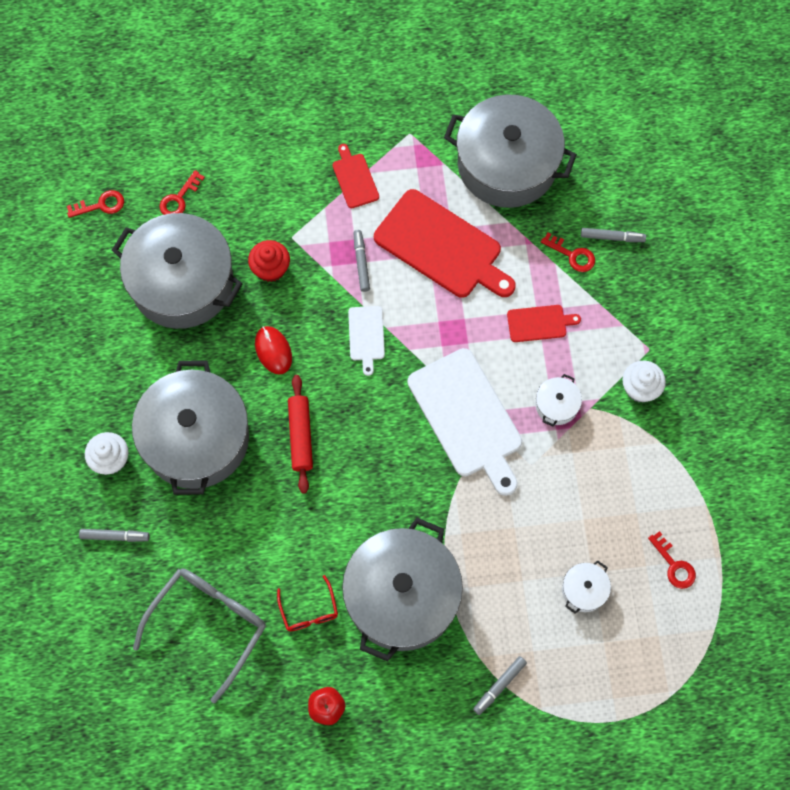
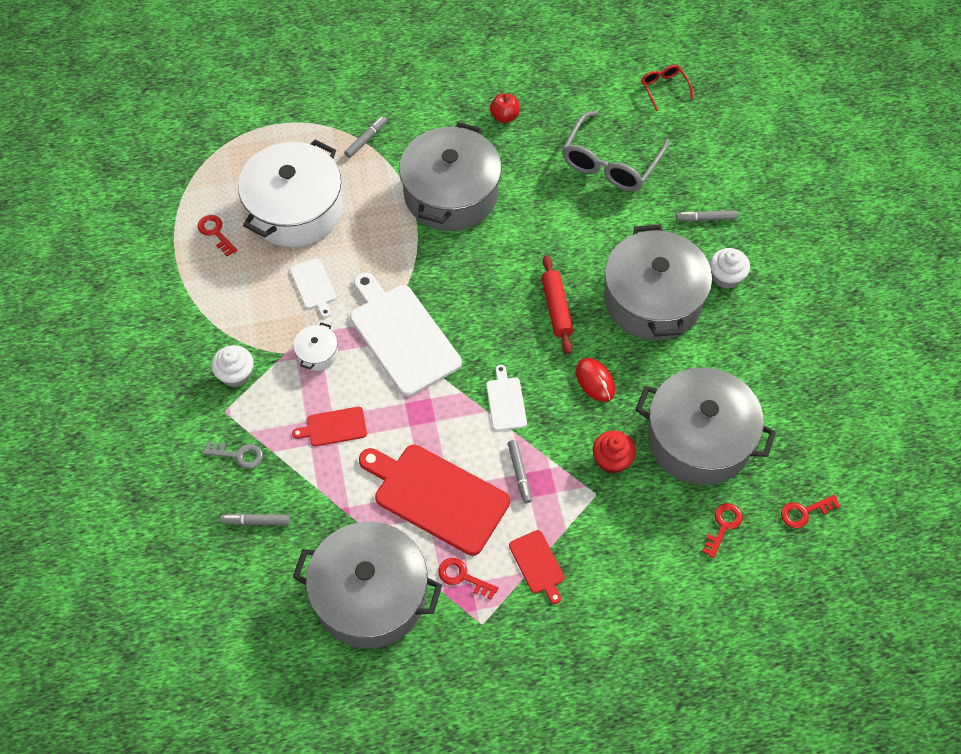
camera: 175 degrees right, 10 degrees down
red glasses [277,575,338,631] -> red glasses moved to [641,65,693,111]
red key [541,232,595,272] -> red key moved to [438,558,498,600]
white pot [562,560,611,614] -> white pot [238,140,342,247], size x2.45
none -> grey key [203,442,263,469]
none -> white cutting board [290,258,336,318]

